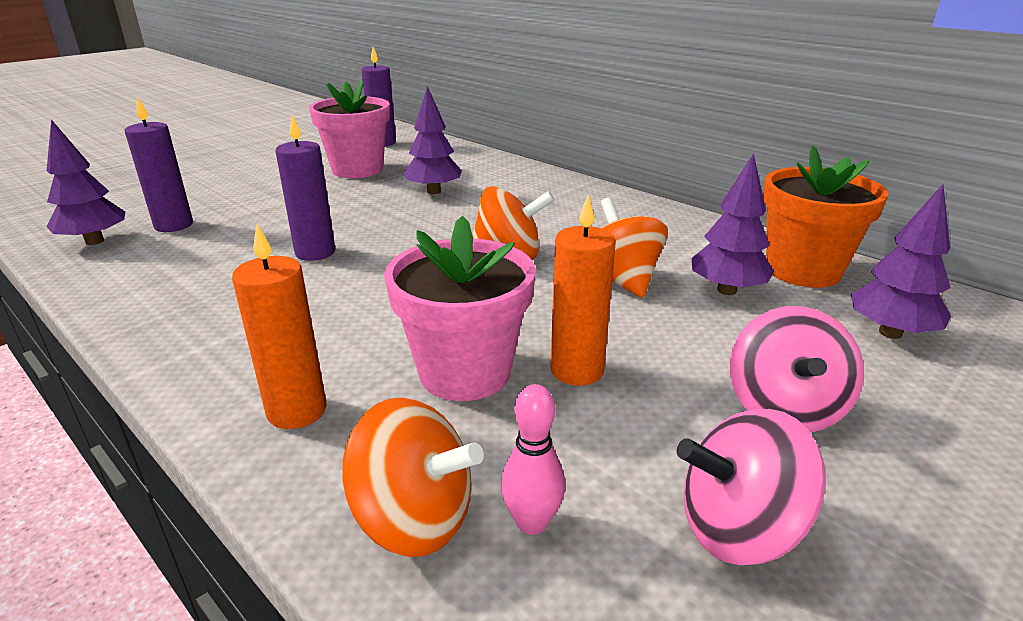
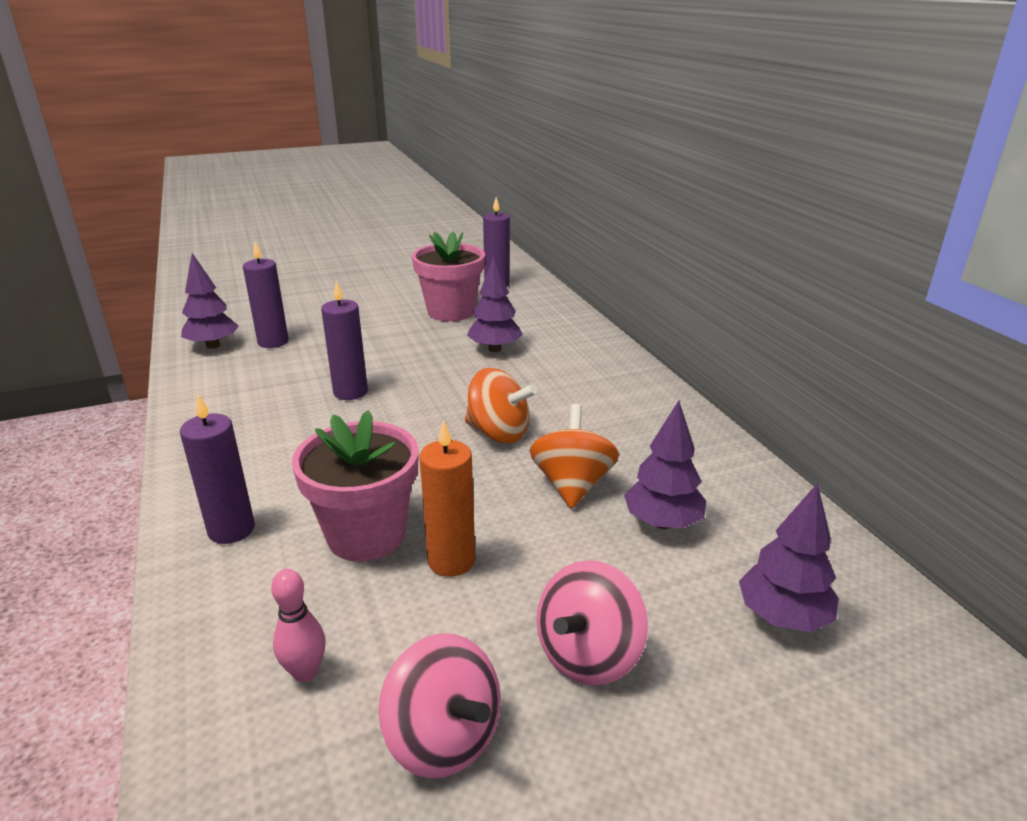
camera: 25 degrees right, 0 degrees up
orange candle [232,224,327,429] -> purple candle [180,394,255,544]
orange spinning top [342,398,484,557] -> none
pink spinning top [677,409,826,565] -> pink spinning top turned 150 degrees counterclockwise [379,633,501,778]
orange flower pot [763,146,888,288] -> none

